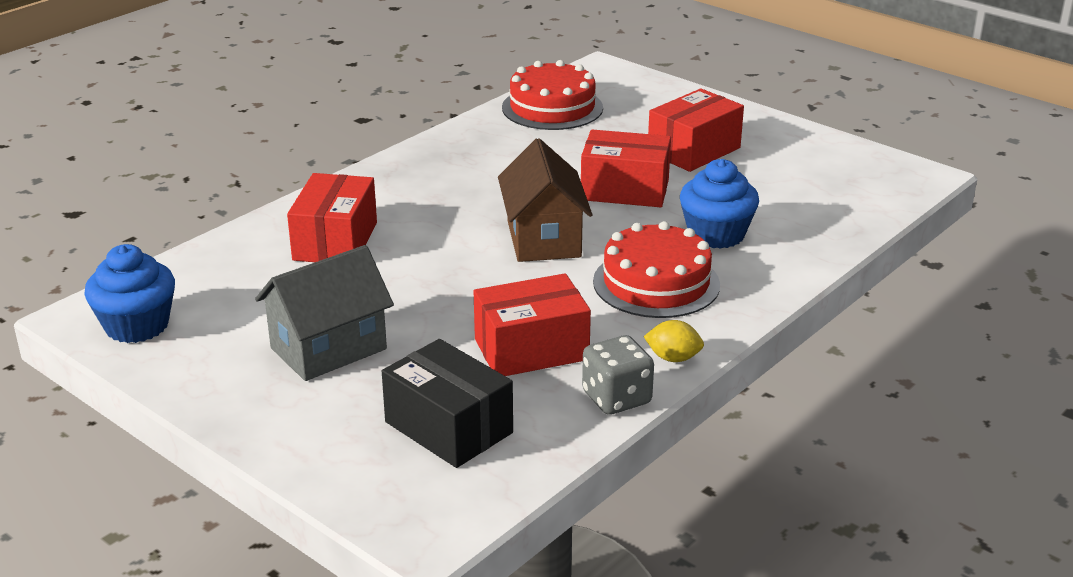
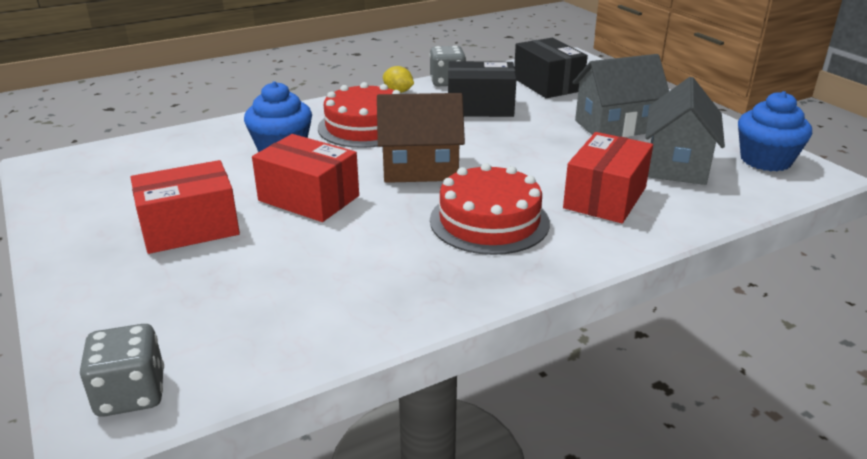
camera: 160 degrees left, 0 degrees up
red box [474,273,591,376] -> black box [448,61,517,117]
brown house [498,138,592,262] -> brown house turned 75 degrees clockwise [377,93,465,183]
red cake [502,60,603,130] -> red cake moved to [430,163,550,255]
none -> grey dice [80,324,164,417]
none -> grey house [645,77,725,185]

